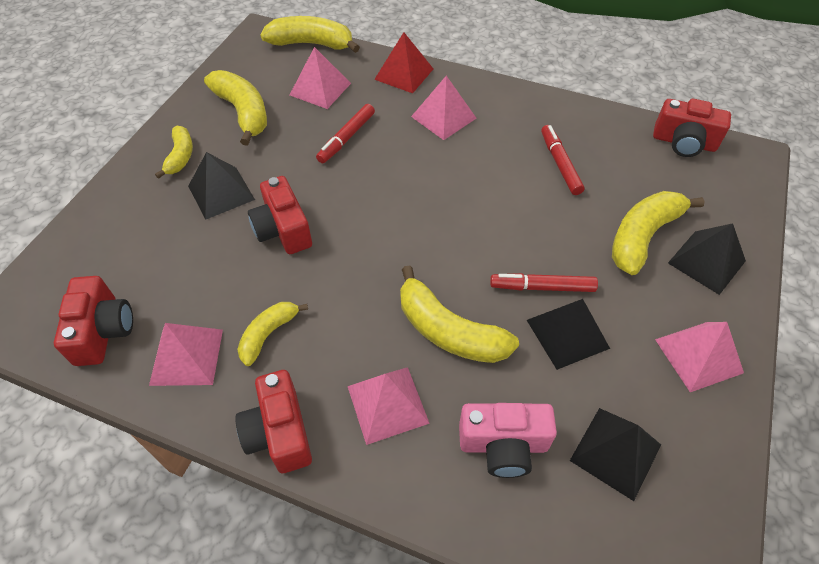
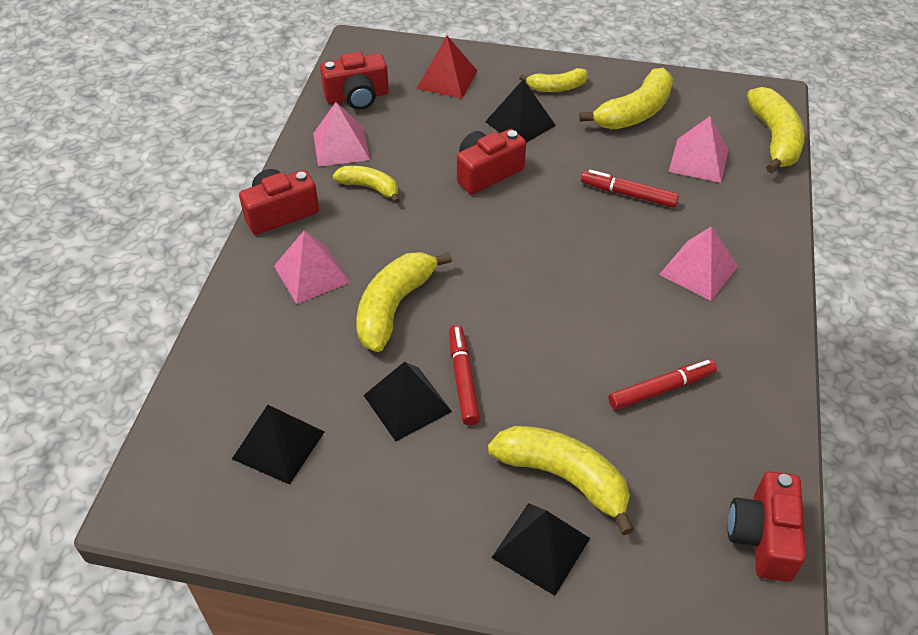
camera: 80 degrees right, 5 degrees down
red pyramid [374,32,433,93] -> red pyramid moved to [416,36,477,98]
pink camera [459,403,557,478] -> none
pink pyramid [655,322,744,392] -> none

